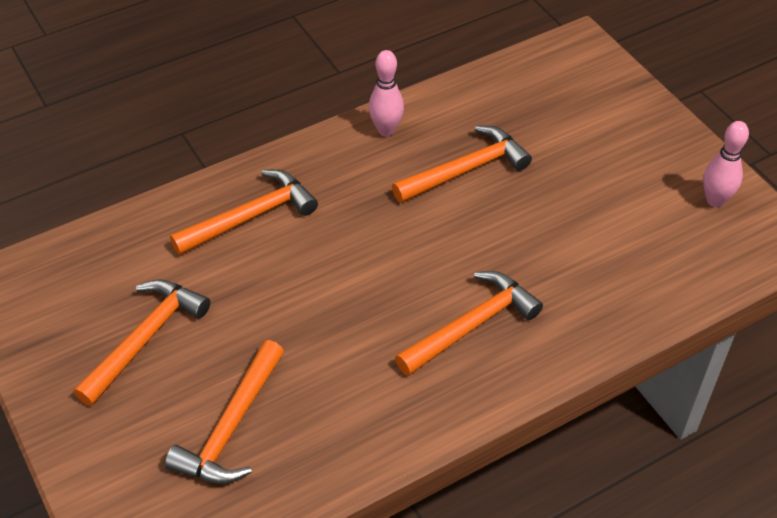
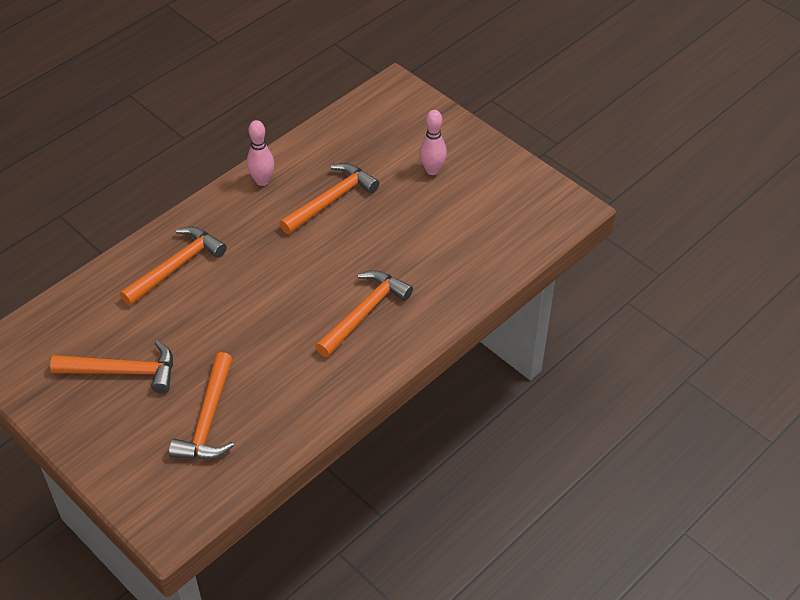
camera: 15 degrees left, 0 degrees up
orange hammer [74,279,210,406] -> orange hammer turned 75 degrees clockwise [50,340,173,393]
pink bowling pin [703,121,749,207] -> pink bowling pin moved to [419,110,447,175]

